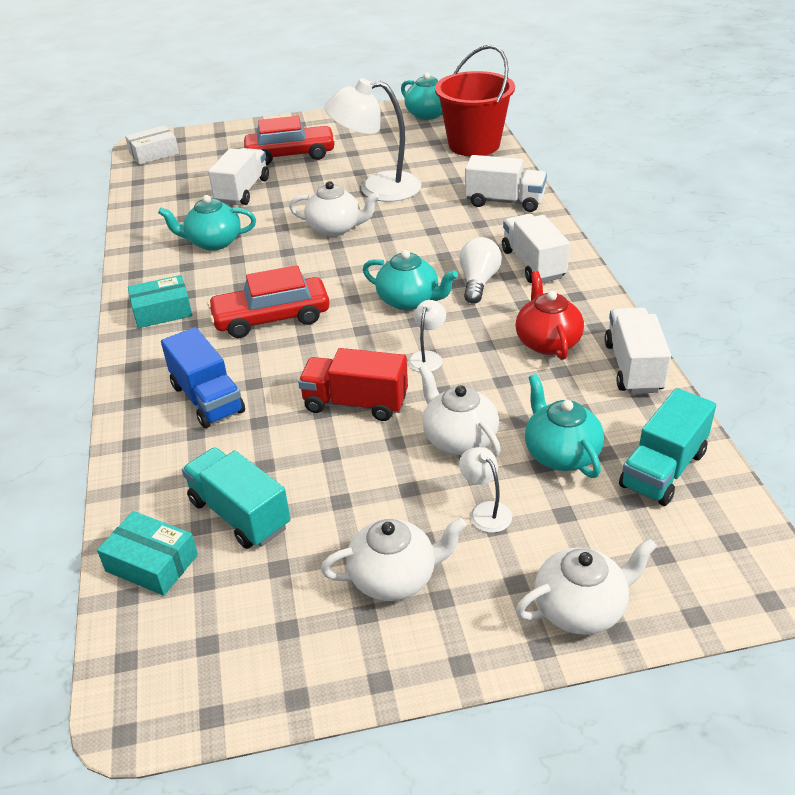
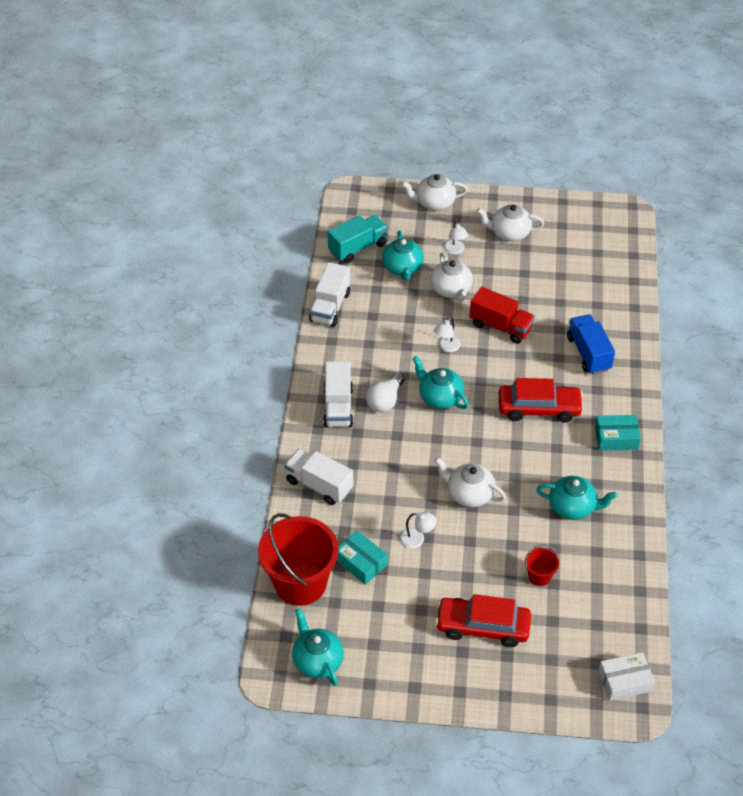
camera: 165 degrees left, 10 degrees up
turquoise box [97,511,198,596] -> turquoise box moved to [337,530,388,585]
turquoise truck [182,447,290,549] -> none
white truck [208,148,269,205] -> red bucket [525,544,559,586]
white lamp [324,78,421,202] -> white lamp [400,512,437,549], size x0.44
red teapot [515,271,584,360] -> none

